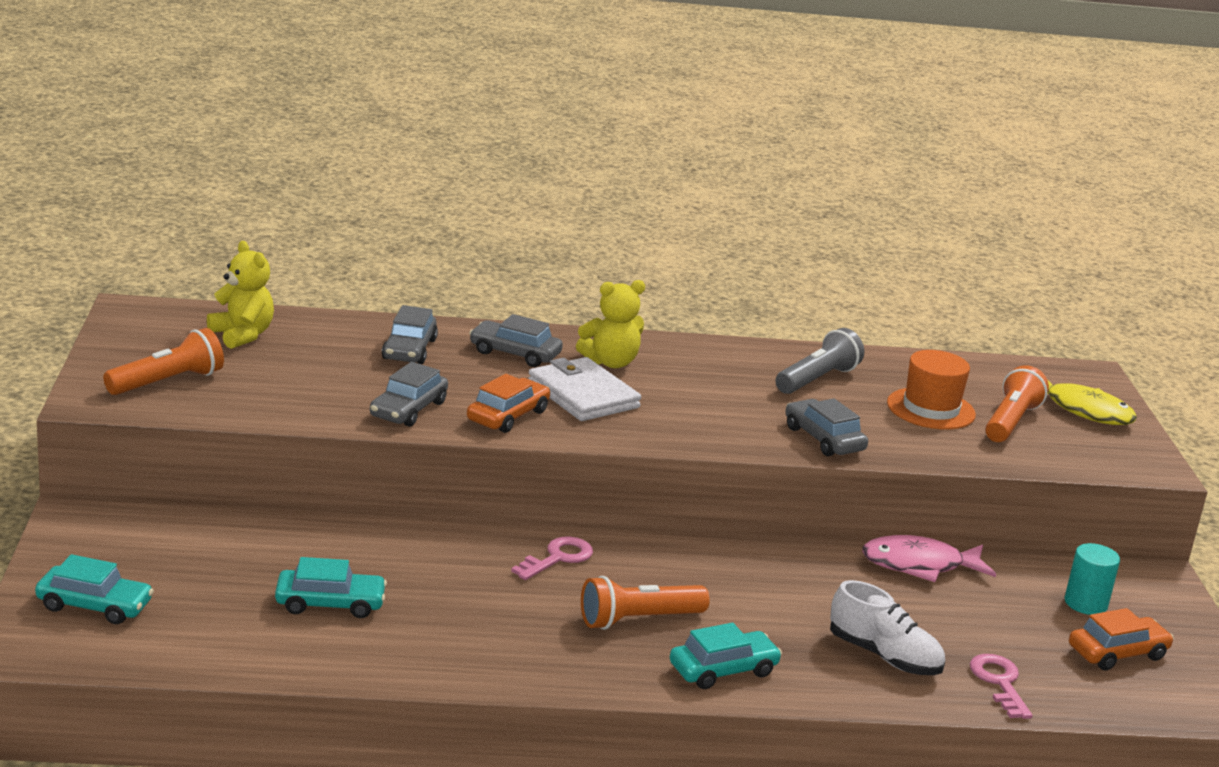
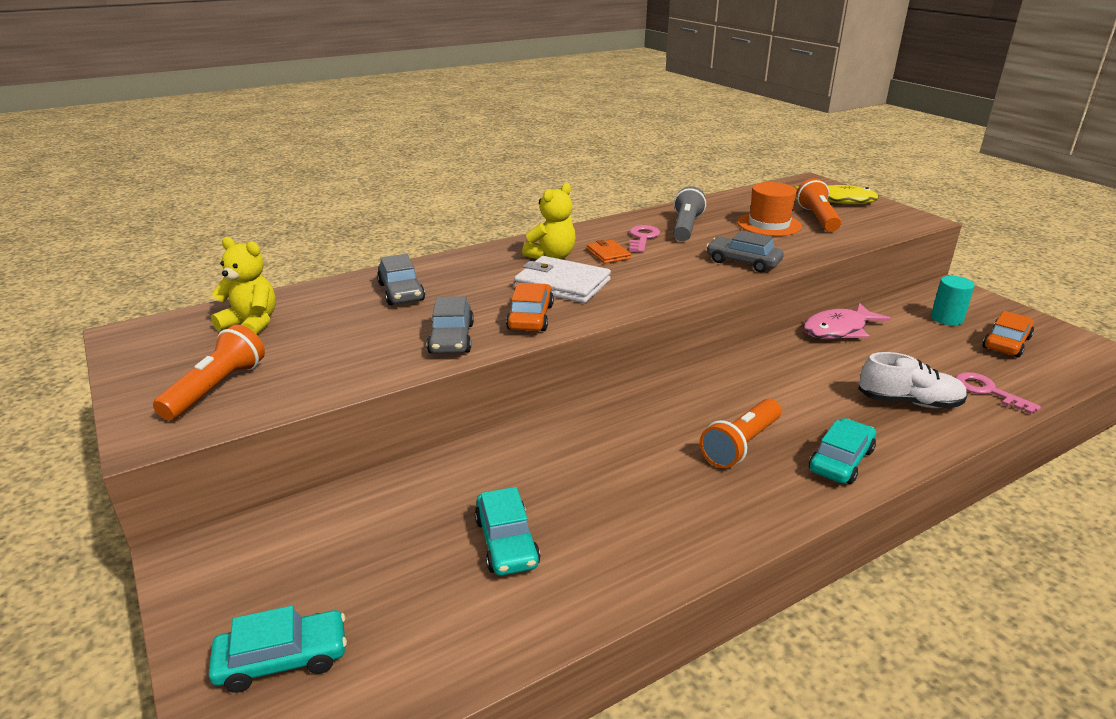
camera: 25 degrees left, 5 degrees up
turquoise car [275,557,387,618] -> turquoise car turned 105 degrees clockwise [475,487,540,576]
grey car [469,314,563,367] -> none
pink key [511,537,593,580] -> pink key moved to [629,225,660,252]
none -> orange wallet [587,240,631,264]

